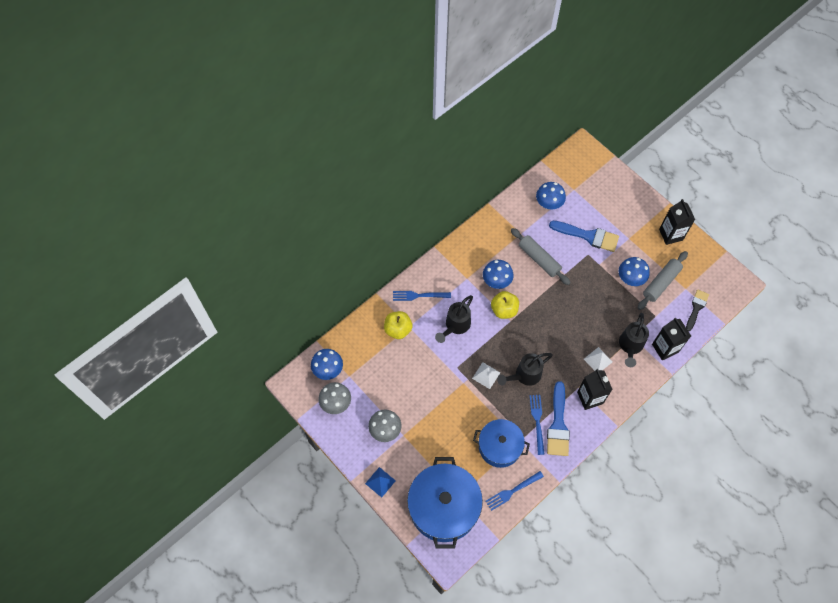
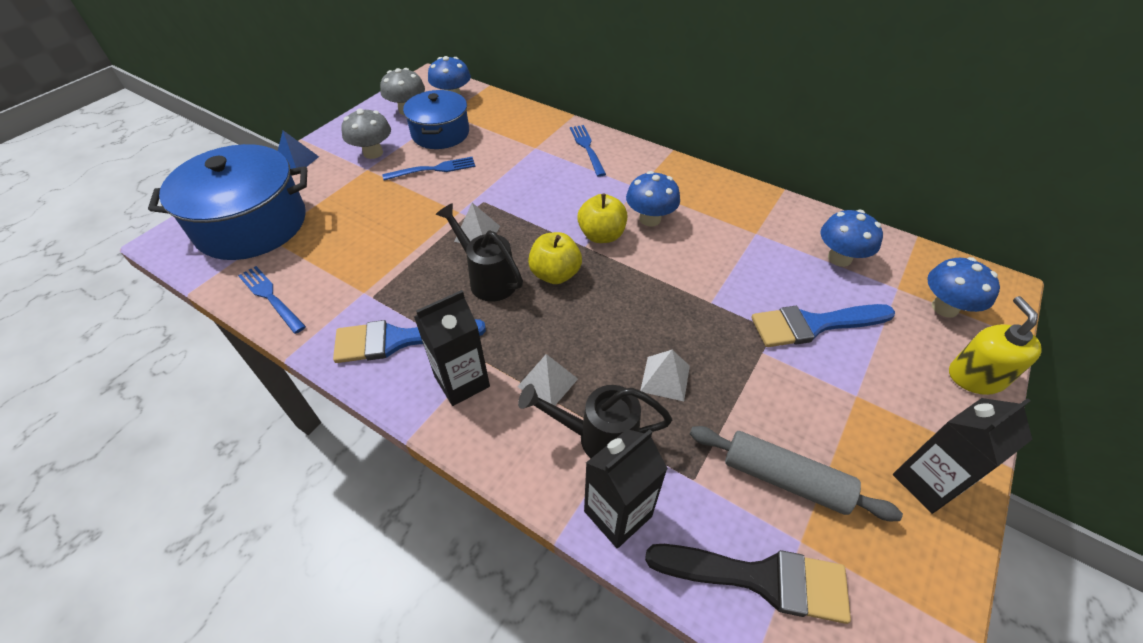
camera: 75 degrees right, 15 degrees down
yellow apple [384,311,413,339] -> yellow apple moved to [528,232,582,284]
black watering can [435,295,473,343] -> none
blue pot [473,419,530,468] -> blue pot moved to [403,90,469,149]
grey rolling pin [511,228,571,285] -> none
blue fork [529,395,545,455] -> blue fork moved to [382,157,475,180]
blue brush [549,221,619,252] -> blue brush turned 75 degrees clockwise [752,304,895,347]
blue mushroom [619,257,650,286] -> blue mushroom moved to [927,257,1000,318]
black brush [686,290,709,331] -> black brush [645,544,851,624], size x1.56
none -> white pyramid [640,350,690,401]
none -> yellow soap dispenser [949,296,1042,395]

